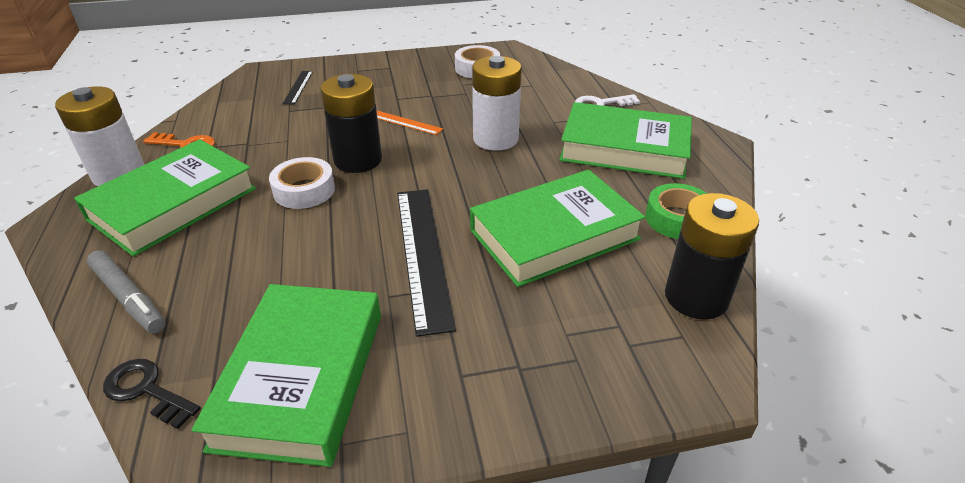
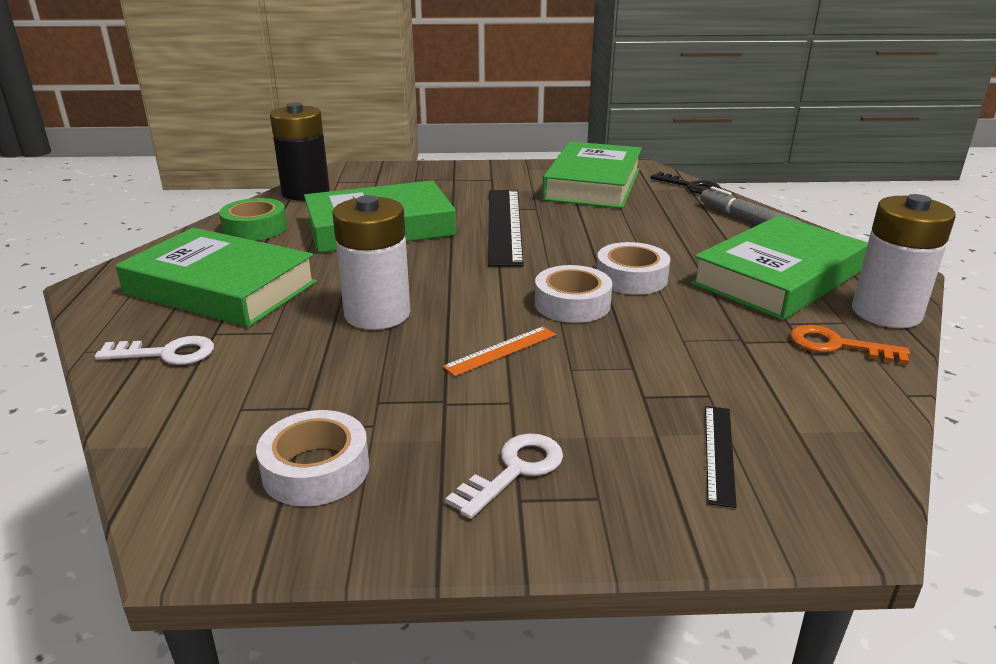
camera: 170 degrees left, 10 degrees down
black battery [320,74,382,173] -> white tape [535,265,612,323]
orange ruler [377,111,443,135] -> orange ruler turned 75 degrees counterclockwise [443,326,556,376]
none -> white key [445,433,563,519]

